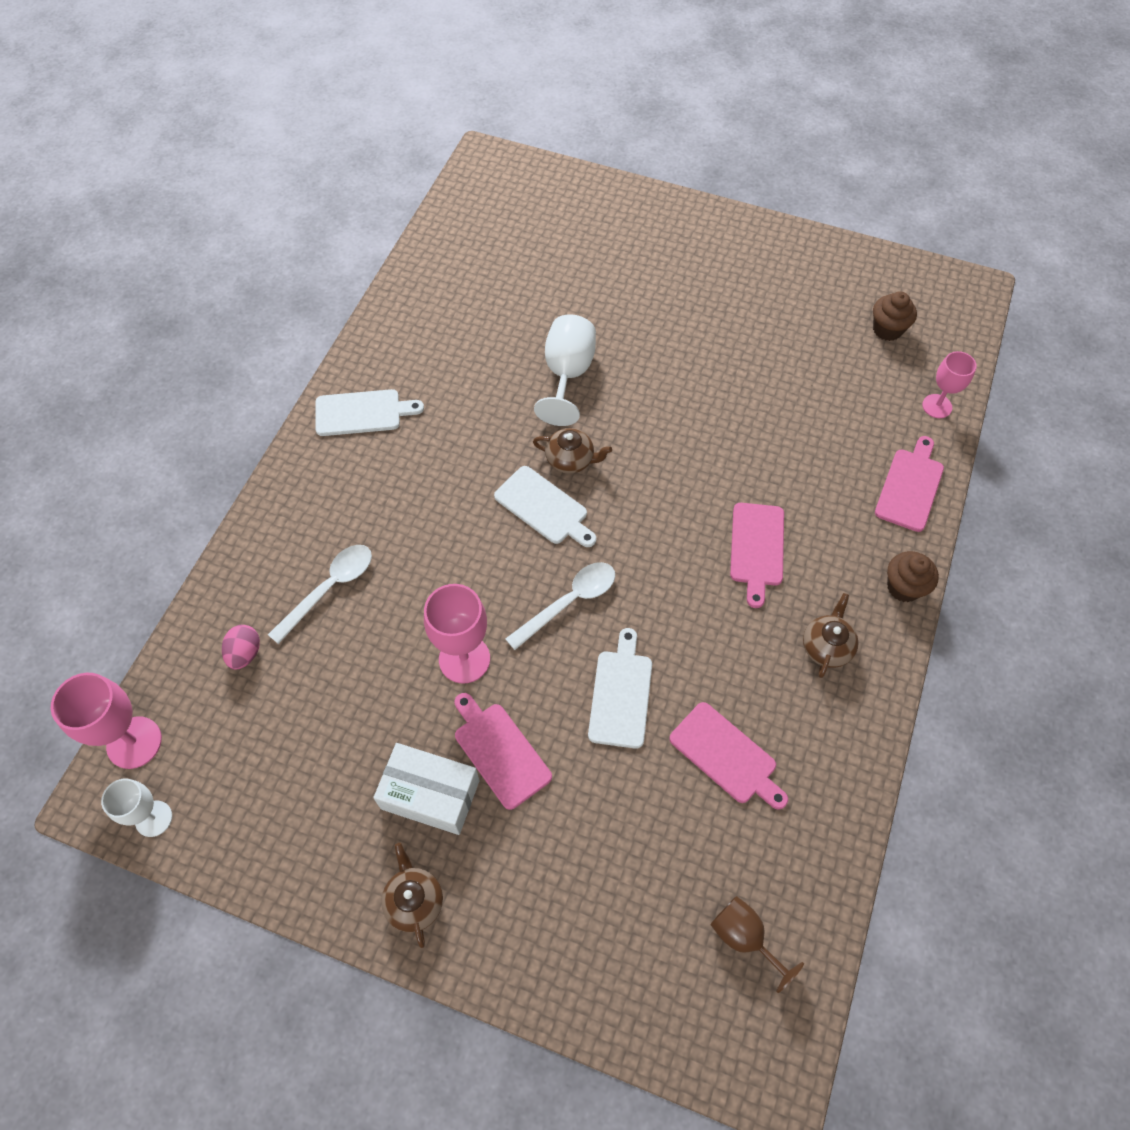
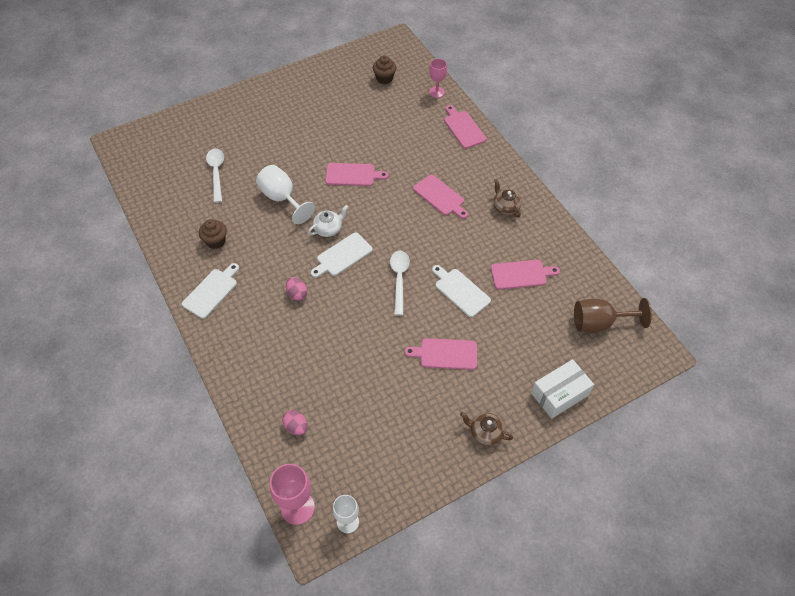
camera: 50 degrees left, 5 degrees down
white spoon [268,545,372,644] -> white spoon moved to [206,148,224,203]
white box [373,743,479,835] -> white box moved to [531,359,594,419]
pink goblet [424,584,490,684] -> none
white cutting board [494,466,596,547] -> white cutting board turned 150 degrees clockwise [311,232,373,278]
brown teapot [533,428,612,474] -> white teapot [308,205,348,237]
brown goblet [710,896,804,993] -> brown goblet [574,298,652,333], size x1.54
brown cupcake [887,551,939,602] -> brown cupcake moved to [199,219,227,249]
none -> pink egg [286,277,307,301]
none -> pink cutting board [325,163,389,186]

